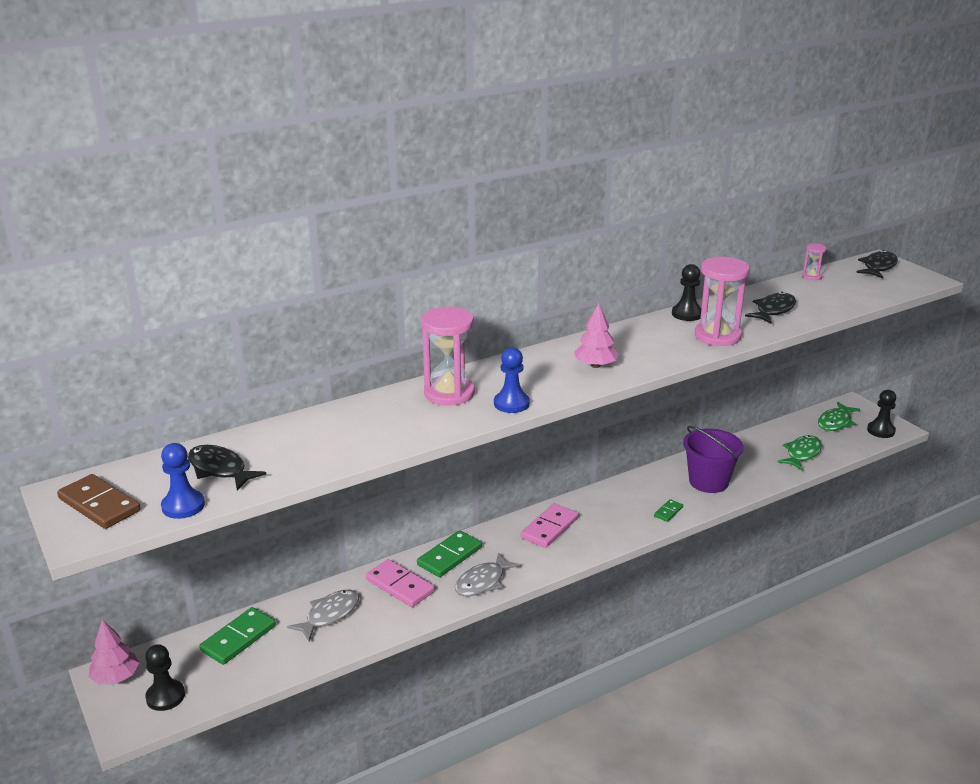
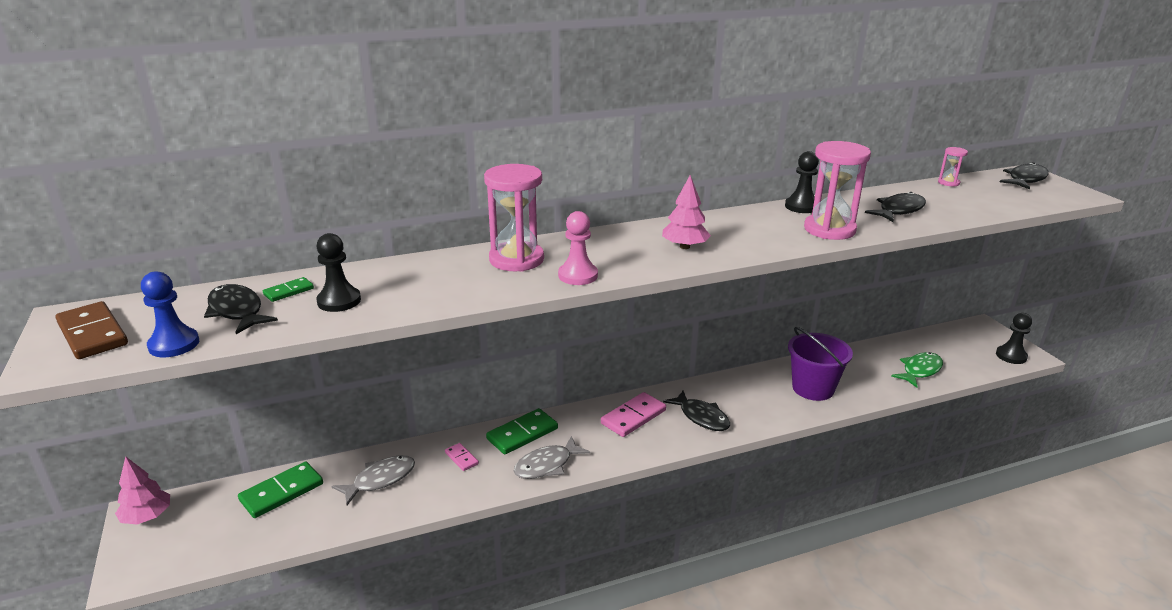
camera: 10 degrees right, 0 degrees up
black pawn [145,644,185,711] -> black pawn moved to [316,233,361,312]
pink domino [366,559,435,607] -> pink domino [445,443,479,471], size x0.53
blue pawn [494,347,530,413] -> pink pawn [558,211,598,285]
green domino [654,499,683,522] -> green domino moved to [263,277,314,302]
green fish [818,402,860,431] -> none
none -> black fish [663,391,730,431]

